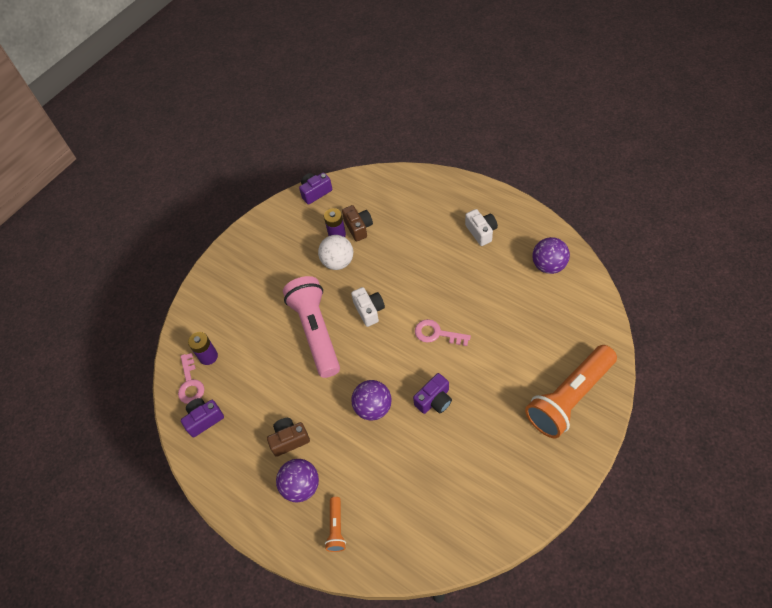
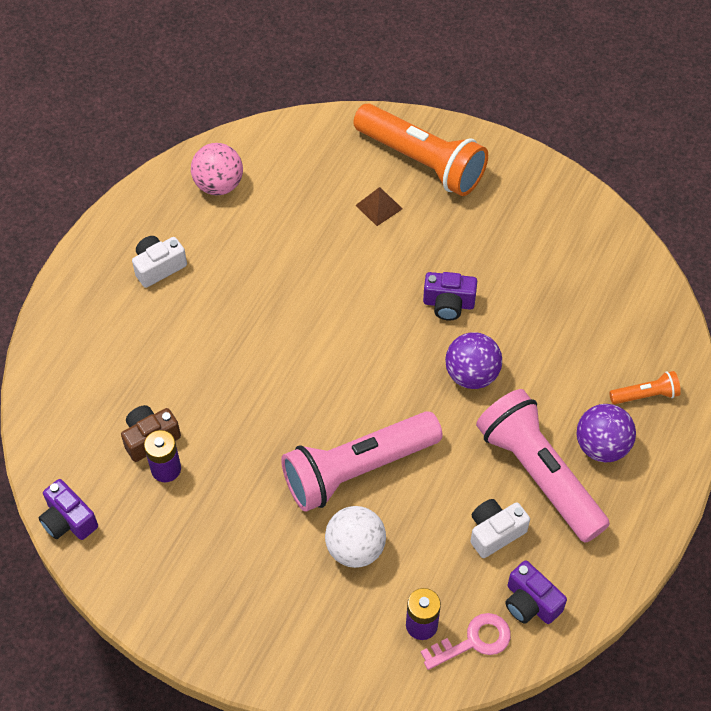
camera: 105 degrees left, 0 degrees up
brown camera [267,418,310,457] -> pink flashlight [476,389,610,543]
white ball [318,235,353,270] -> white ball moved to [325,506,386,568]
white camera [351,287,385,327] -> white camera moved to [471,499,530,558]
purple camera [413,373,452,414] -> purple camera turned 150 degrees clockwise [423,272,477,320]
pink key [415,319,471,346] -> none
purple ball [532,237,570,274] -> pink ball [191,143,243,195]
none -> brown pyramid [355,187,403,226]

